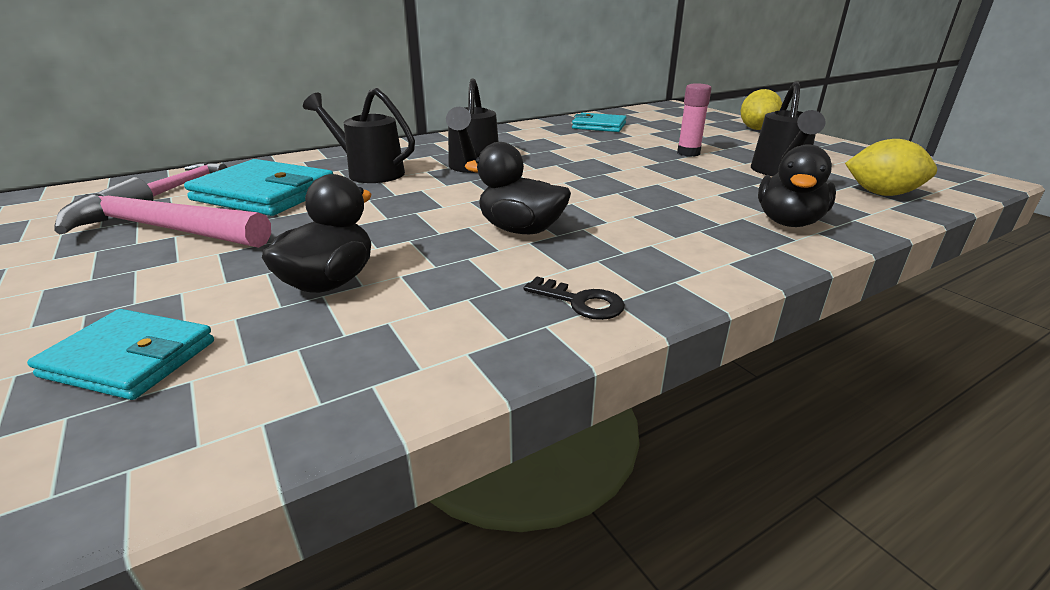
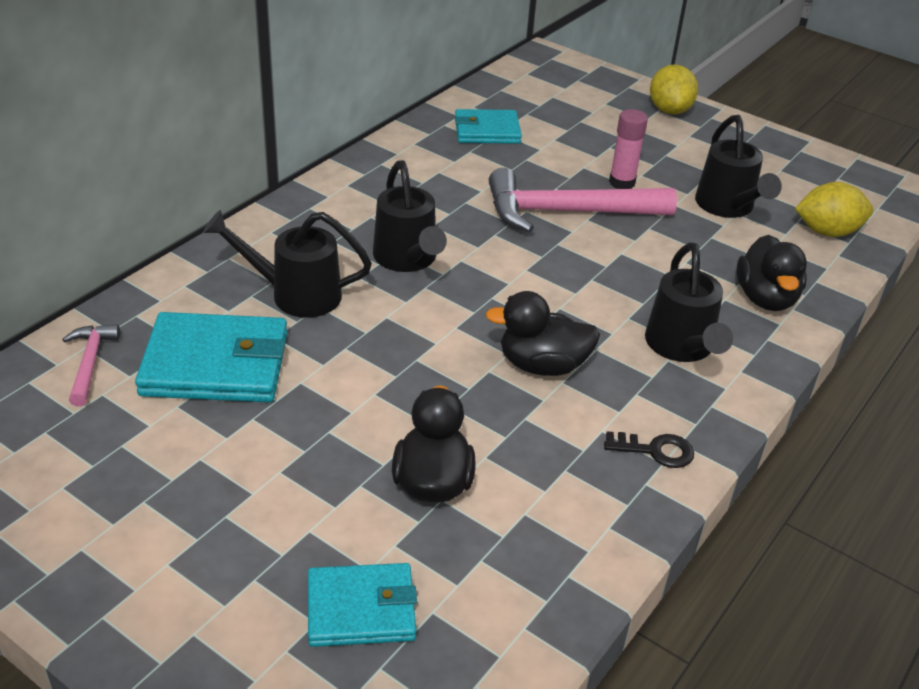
camera: 25 degrees left, 10 degrees up
pink hammer [54,177,271,248] -> pink hammer moved to [489,168,677,233]
none -> black watering can [645,242,733,362]

